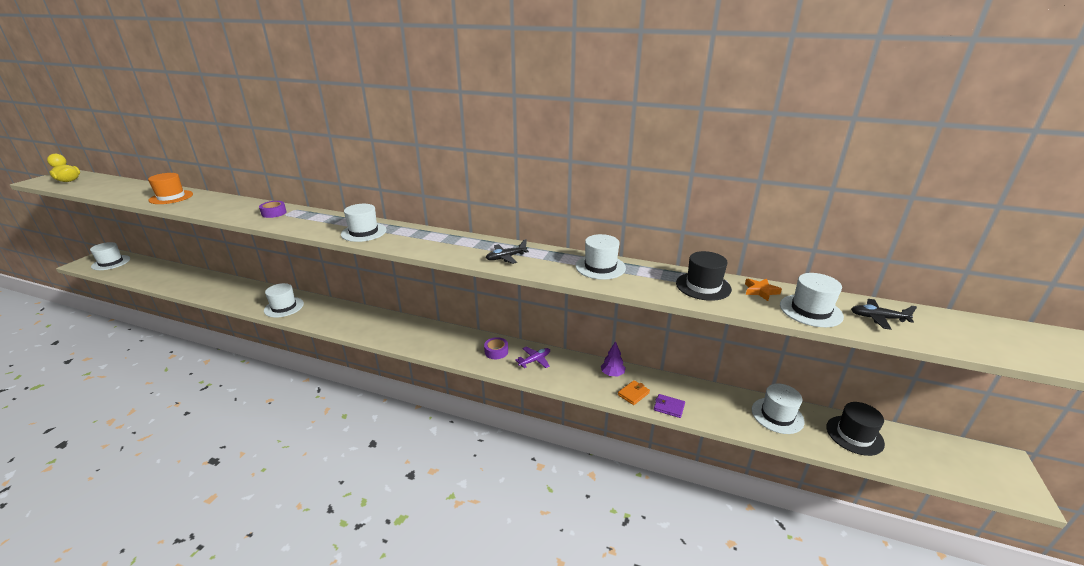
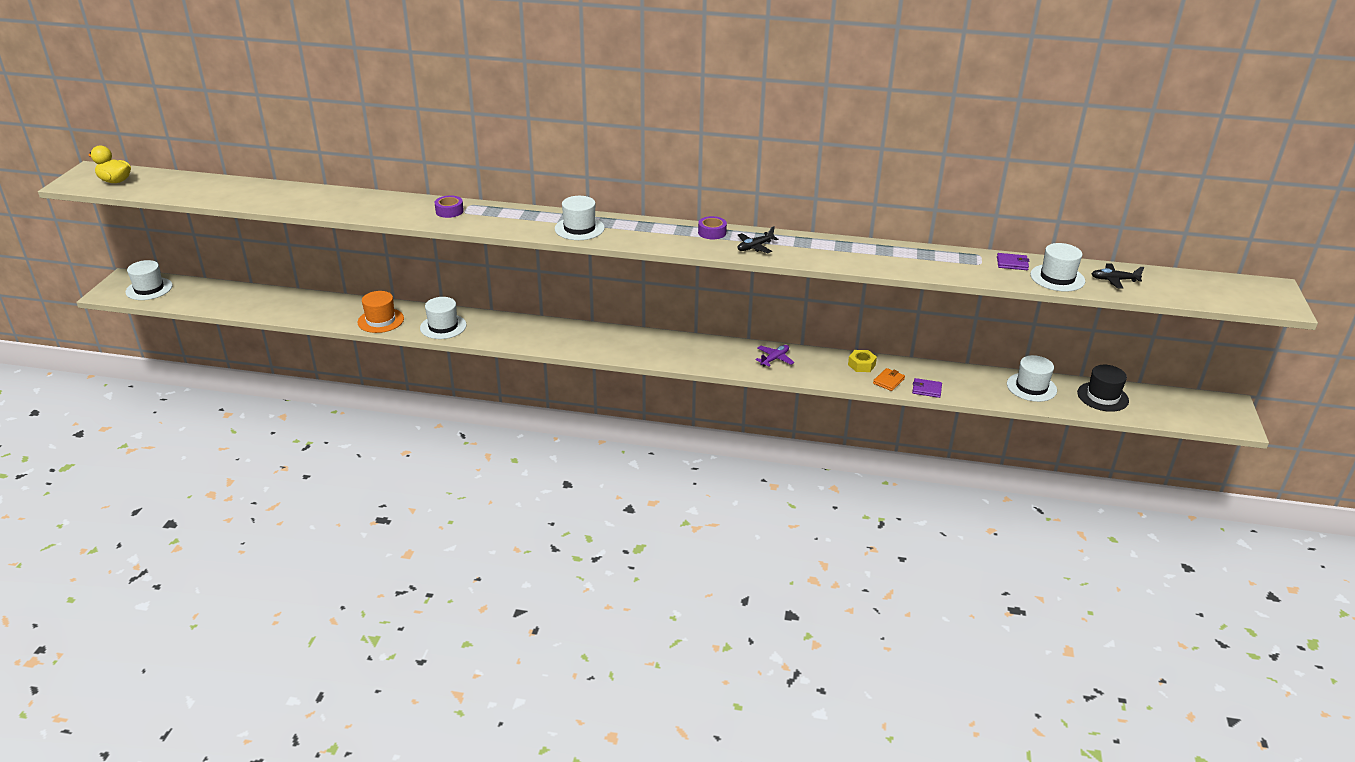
camera: 10 degrees left, 5 degrees up
orange hat [148,173,193,204] -> orange hat moved to [358,291,404,333]
purple tape [484,337,508,359] -> purple tape moved to [698,216,727,239]
white hat [576,234,626,280] -> none
purple tree [601,341,626,377] -> yellow nut [848,350,877,372]
black hat [676,251,732,301] -> none
orange star [745,278,782,301] -> purple wallet [997,253,1029,270]

